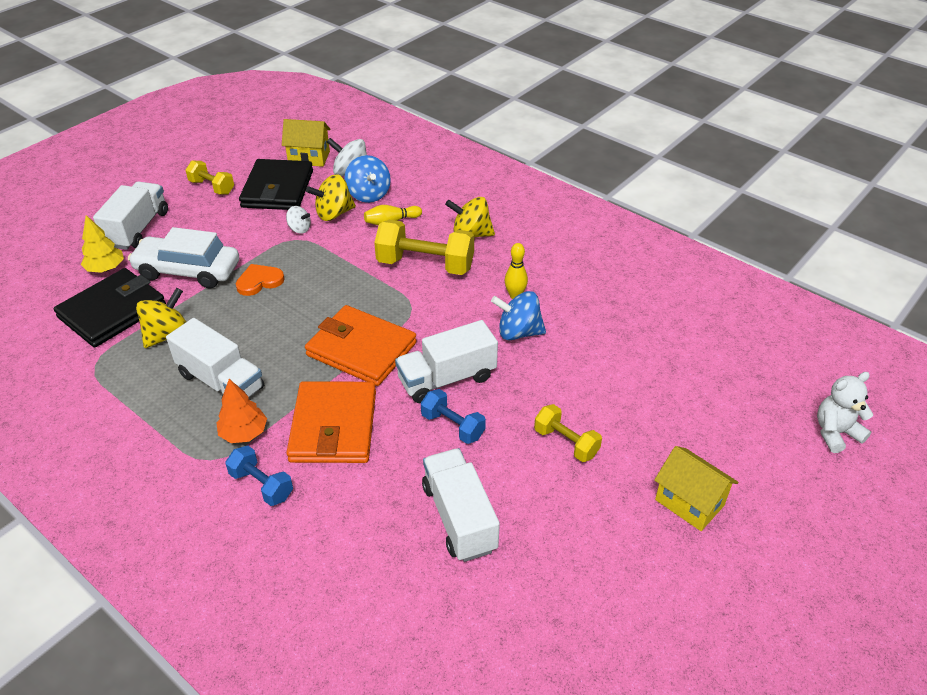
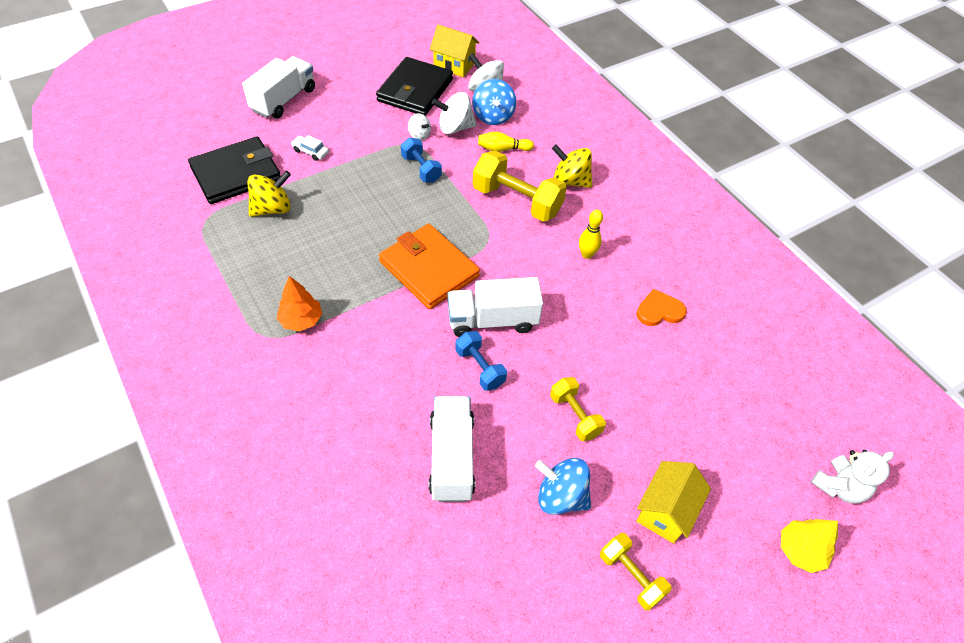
camera: 15 degrees right, 10 degrees up
yellow tree [81,215,124,273] -> yellow tree moved to [781,519,838,573]
white car [128,227,239,288] -> white car [291,135,329,161], size x0.41
white truck [166,318,264,397] -> none
yellow dumbbell [186,160,234,195] -> yellow dumbbell moved to [600,533,671,611]
blue dumbbell [225,446,293,506] -> blue dumbbell moved to [401,138,442,183]
orange heart [236,264,284,296] -> orange heart moved to [637,289,687,326]
orange wallet [286,381,376,463] -> none
yellow spinning top [306,175,356,221] -> white spinning top [432,92,477,134]
blue spinning top [491,291,546,341] -> blue spinning top moved to [535,458,591,515]
yellow house [654,446,739,531] -> yellow house turned 60 degrees clockwise [636,461,711,544]
white teddy bear [817,372,874,453] -> white teddy bear turned 150 degrees clockwise [811,450,894,504]

